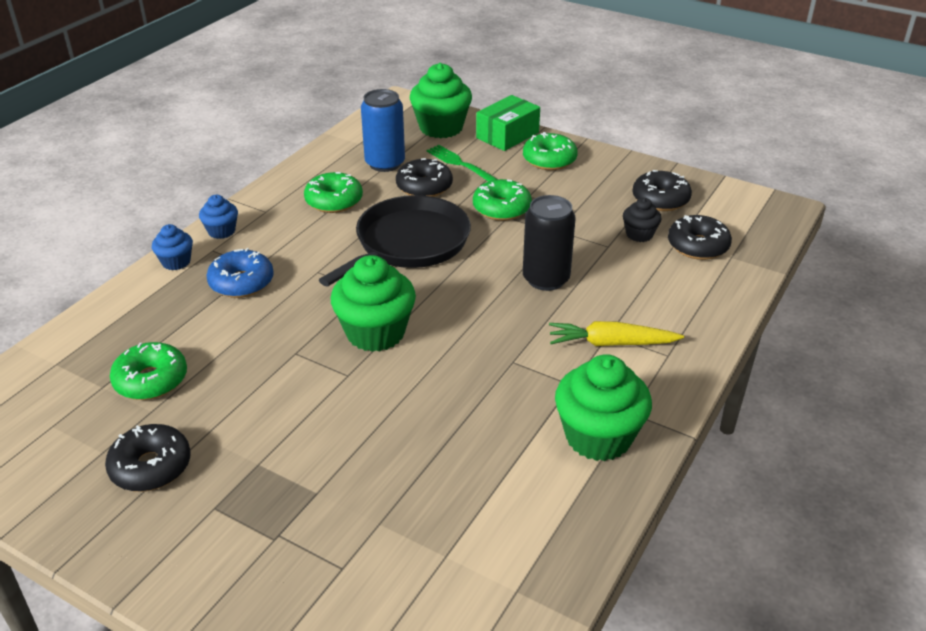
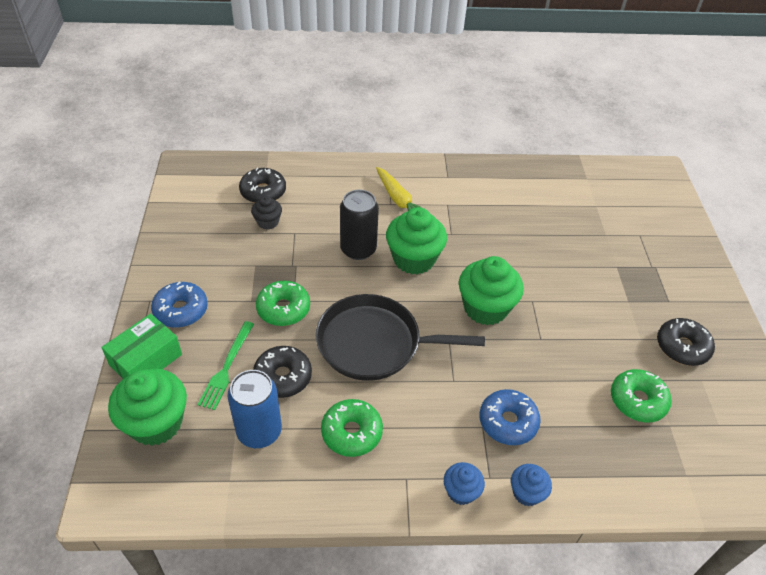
camera: 125 degrees left, 10 degrees up
green box [476,95,540,151] -> green box turned 60 degrees counterclockwise [101,314,182,379]
green donut [523,132,578,170] -> blue donut [151,281,208,328]
green cupcake [555,354,652,461] -> green cupcake moved to [386,207,447,274]
black donut [632,170,692,211] -> none

